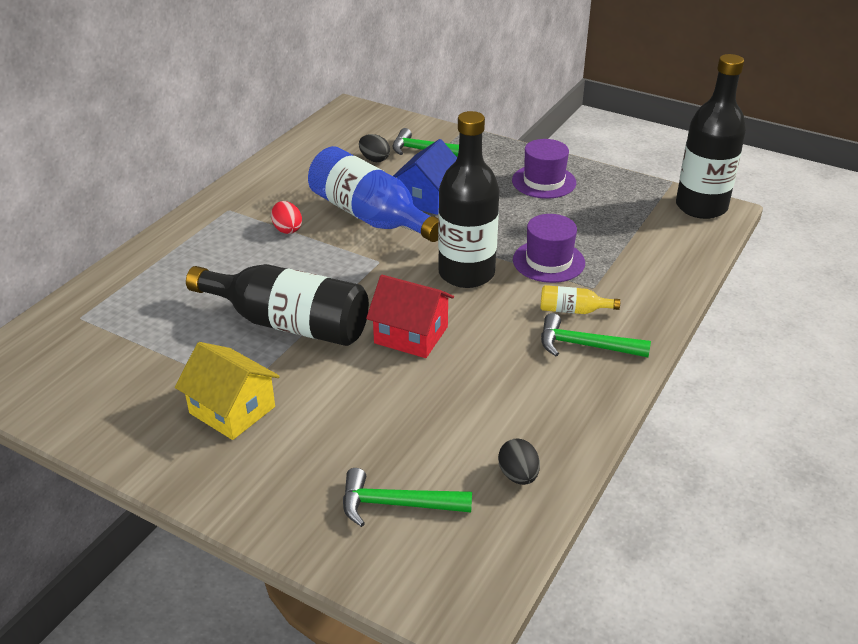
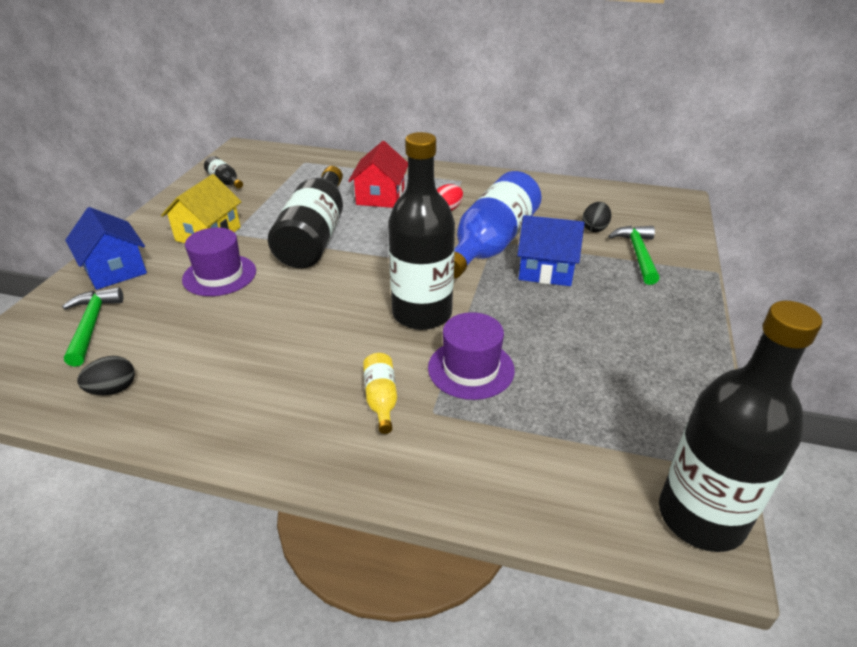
camera: 75 degrees right, 0 degrees up
red house [366,275,454,358] -> red house moved to [348,141,408,208]
purple hat [512,139,576,199] -> purple hat moved to [182,228,256,296]
green hammer [541,313,651,357] -> none
none -> blue house [65,207,147,290]
none -> black bottle [204,156,243,189]

